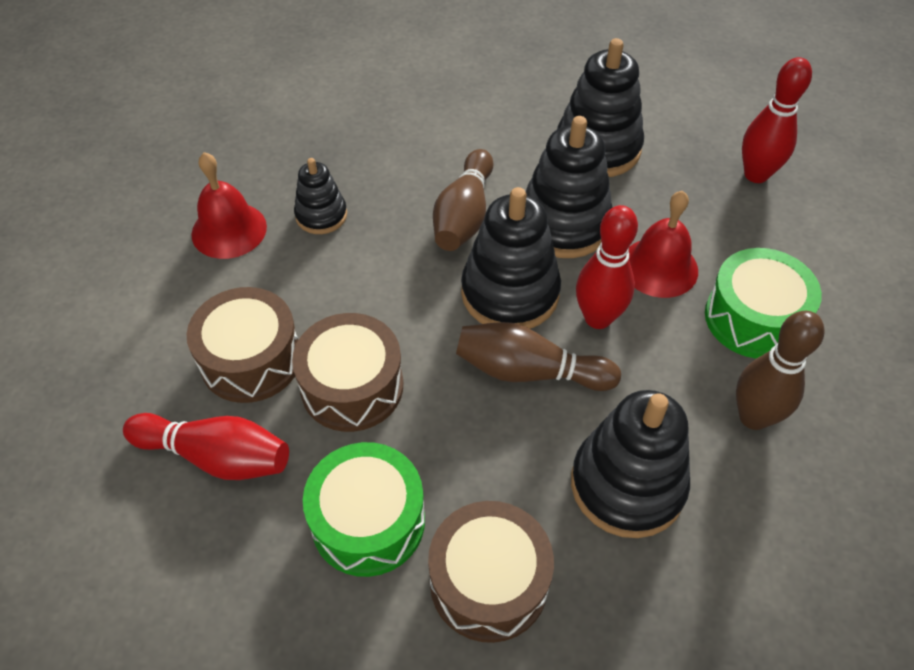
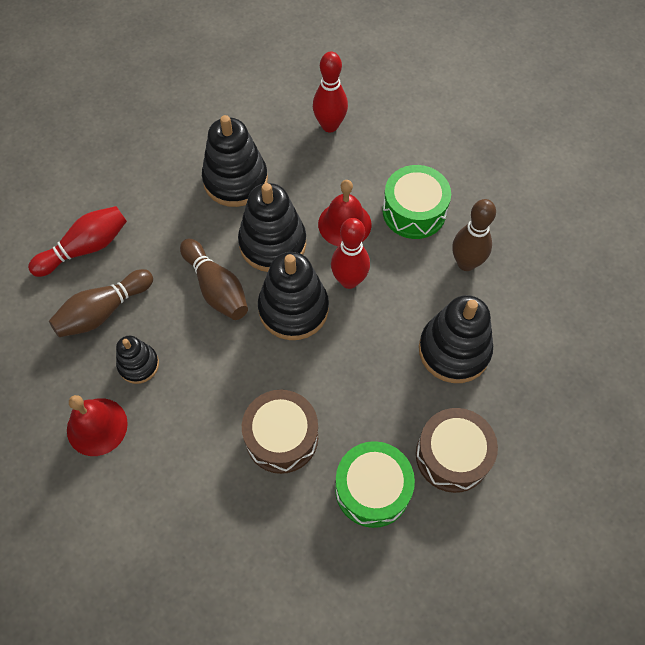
camera: 50 degrees left, 10 degrees up
red bowling pin [123,413,289,480] -> red bowling pin moved to [28,206,127,277]
brown drum [187,287,298,403] -> none
brown bowling pin [456,322,621,391] -> brown bowling pin moved to [49,269,153,337]

